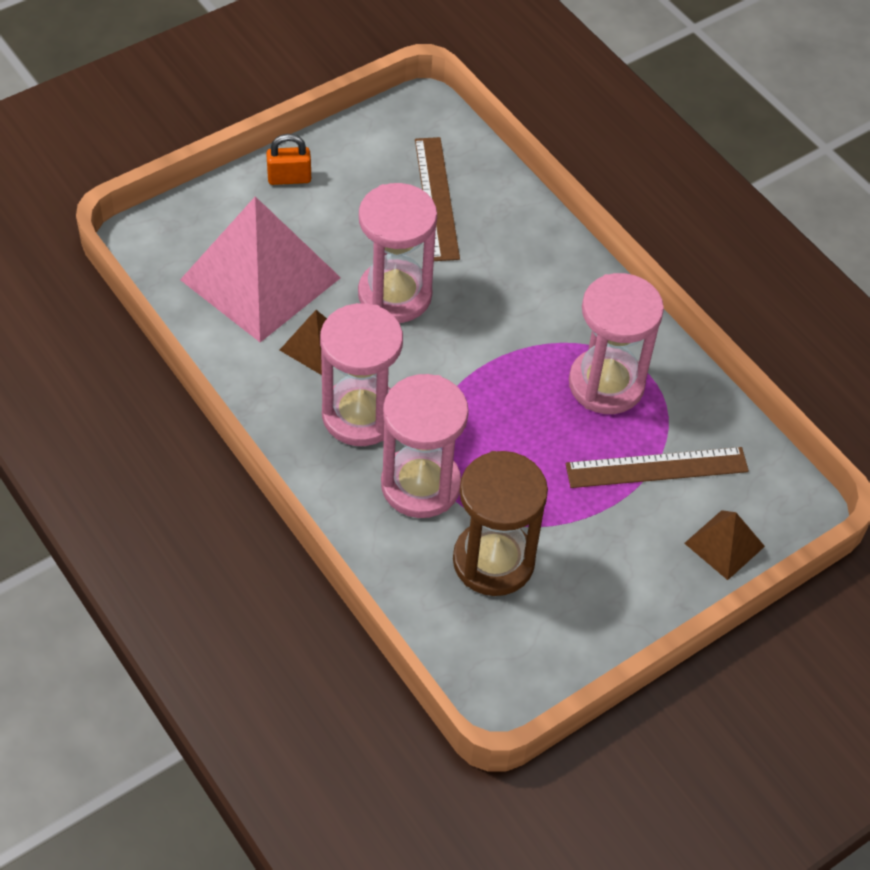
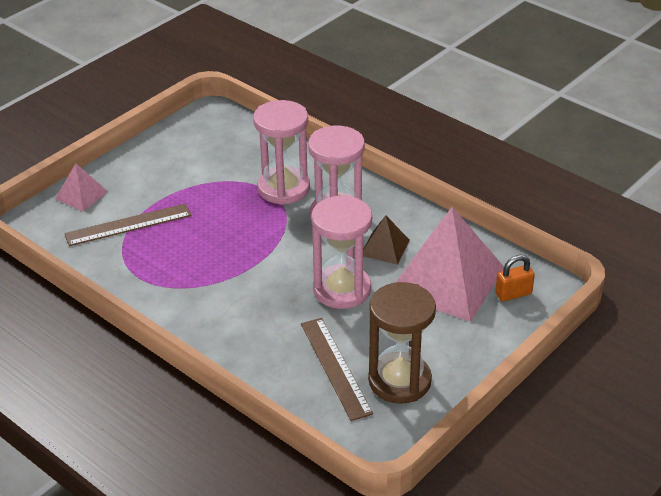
camera: 170 degrees right, 15 degrees down
orange padlock [266,134,311,185] -> orange padlock moved to [495,255,535,301]
brown hourglass [453,451,548,596] -> brown hourglass moved to [368,282,436,404]
pink hourglass [569,273,664,414] -> none
brown pyramid [684,510,765,580] -> pink pyramid [55,164,108,212]

